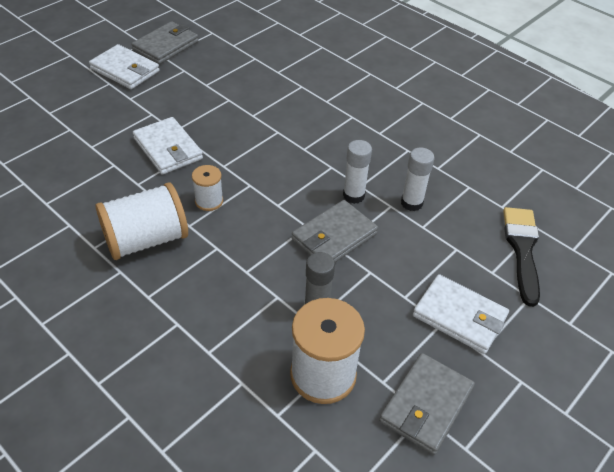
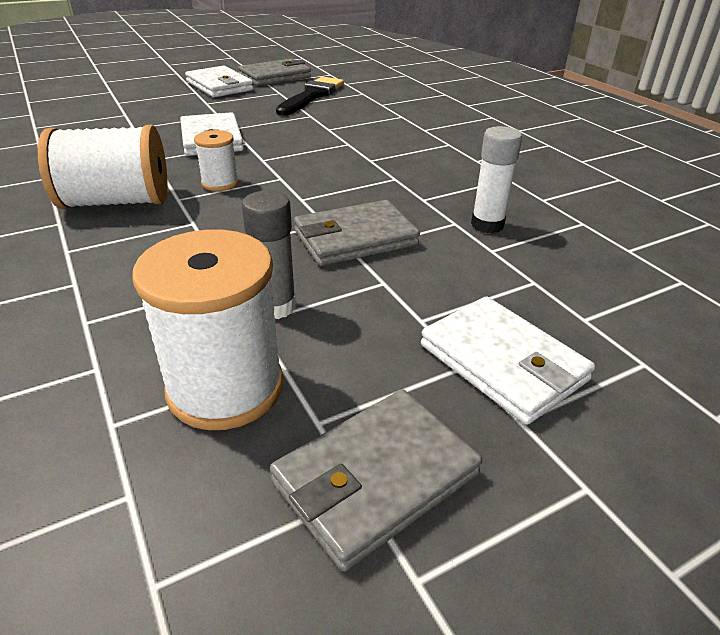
camera: 20 degrees right, 10 degrees down
white glue stick [343,140,372,204] -> none
black brush [503,207,540,307] -> black brush moved to [276,77,344,116]

